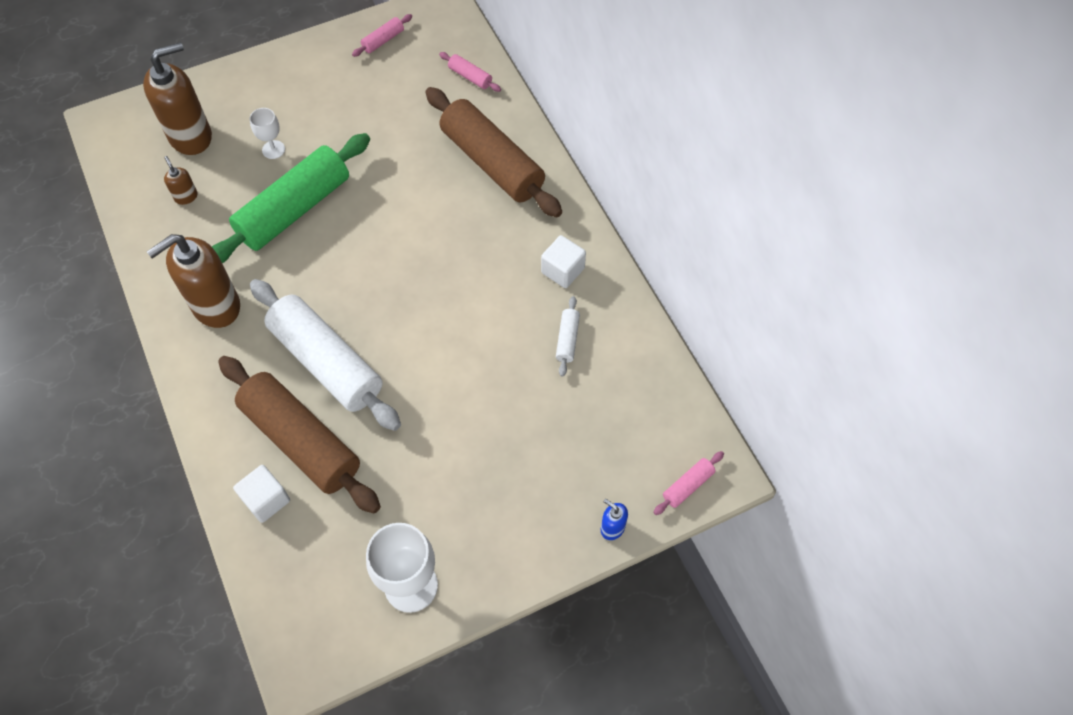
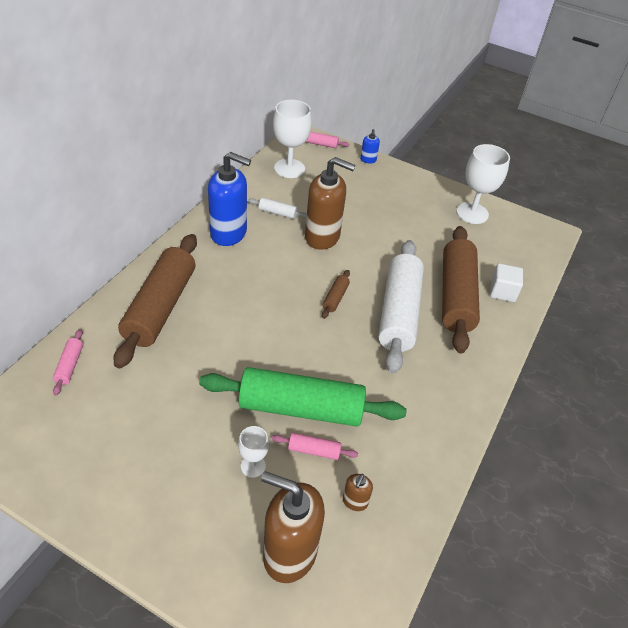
camera: 130 degrees left, 15 degrees down
brown soap dispenser [146,234,240,328] -> brown soap dispenser moved to [305,157,355,250]
pink rolling pin [352,14,412,57] -> pink rolling pin moved to [272,433,358,460]
white cube [541,235,586,288] -> blue soap dispenser [208,152,251,246]
white rolling pin [556,296,580,376] -> white rolling pin turned 45 degrees clockwise [248,198,307,219]
none -> white goblet [273,100,312,178]
none -> brown rolling pin [322,270,350,319]

